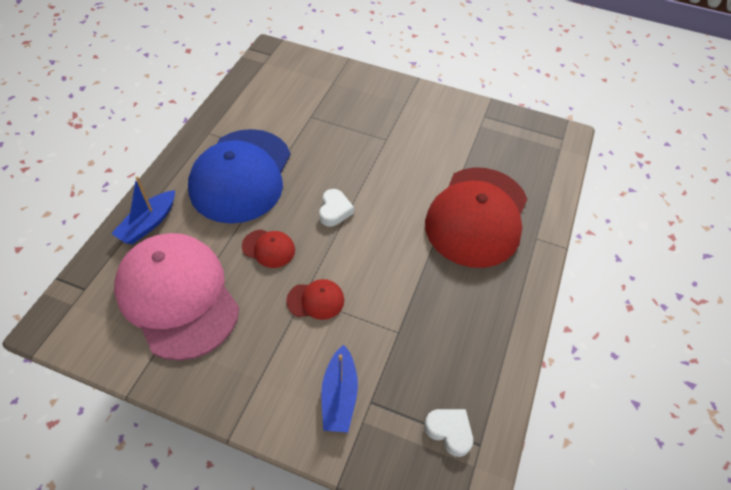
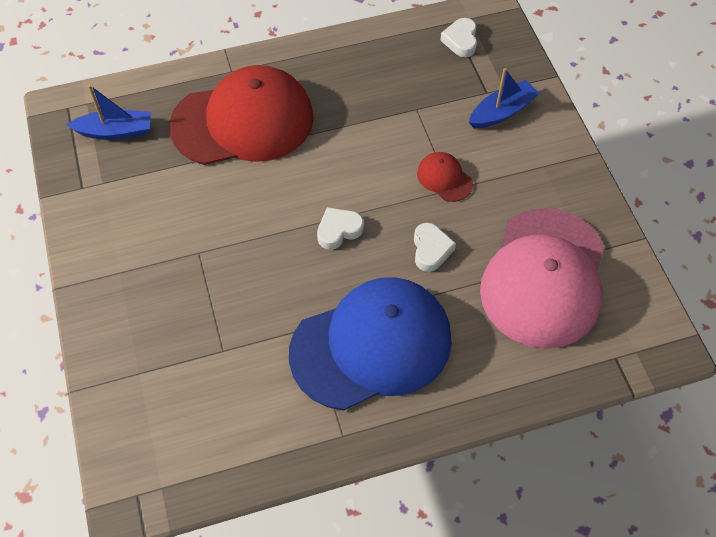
camera: 125 degrees left, 5 degrees up
blue boat [111,176,175,244] -> blue boat moved to [66,85,151,140]
red cap [242,229,295,268] -> white heart [414,223,456,272]

